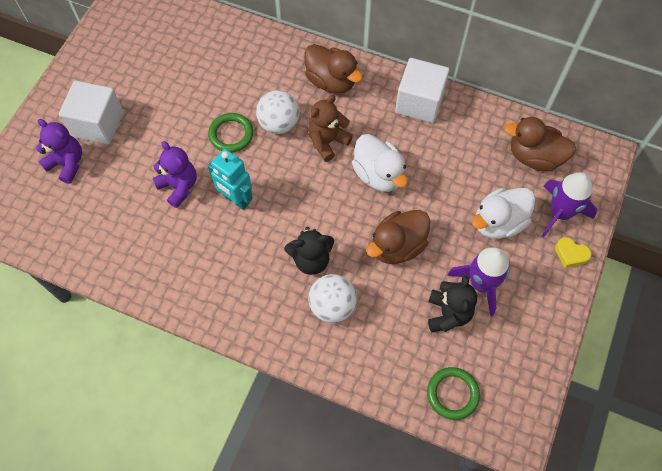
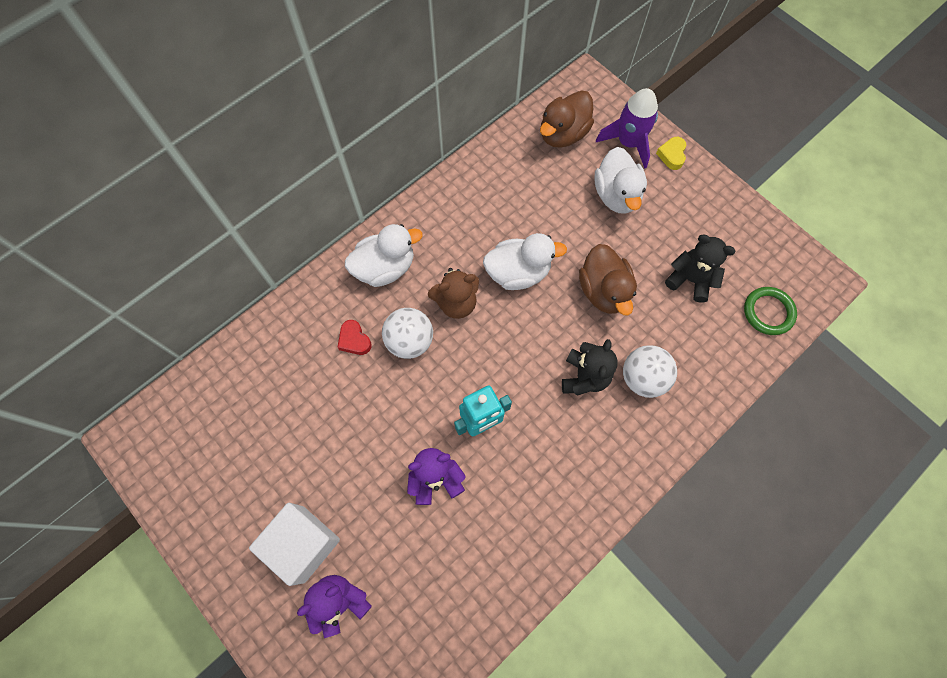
camera: 65 degrees left, 5 degrees up
green ring [208,113,253,153] -> none
brown duck [304,44,363,94] -> white duck [345,224,423,287]
brown teddy bear [308,95,353,162] -> brown teddy bear turned 90 degrees counterclockwise [428,268,479,319]
white cube [395,58,450,123] -> none
purple rocket [447,247,510,317] -> none
yellow heart [555,237,592,268] -> yellow heart turned 135 degrees clockwise [656,137,686,170]
none -> red heart [338,320,372,355]

